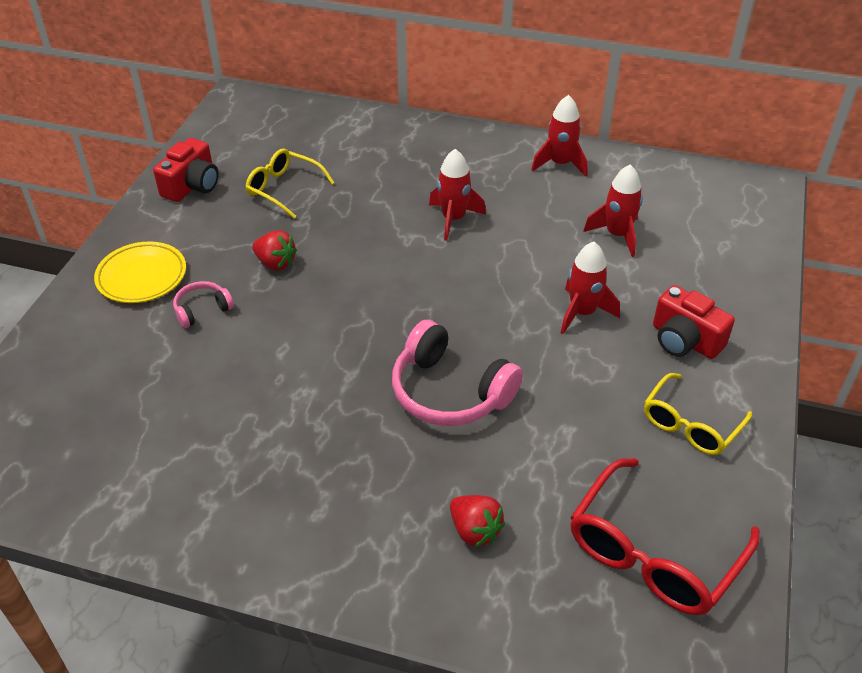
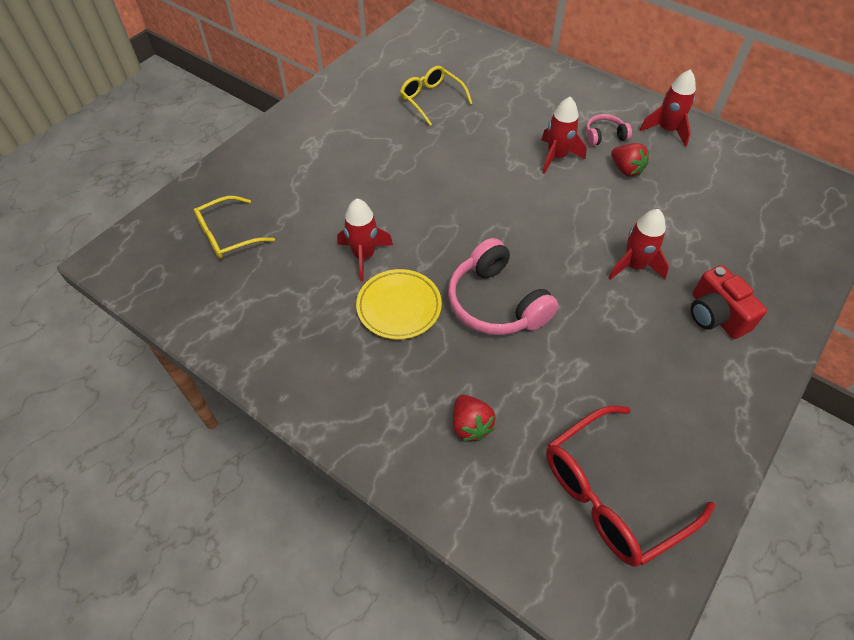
camera: 20 degrees right, 10 degrees up
yellow plate [94,241,186,303] -> yellow plate moved to [356,269,442,340]
red camera [153,138,219,202] -> none
pink headphones [173,281,234,328] -> pink headphones moved to [586,114,632,146]
red strawberry [252,230,297,271] -> red strawberry moved to [611,143,649,176]
red rocket [583,165,643,257] -> red rocket moved to [337,199,393,282]
yellow glasses [644,373,752,455] -> yellow glasses moved to [194,196,275,259]

